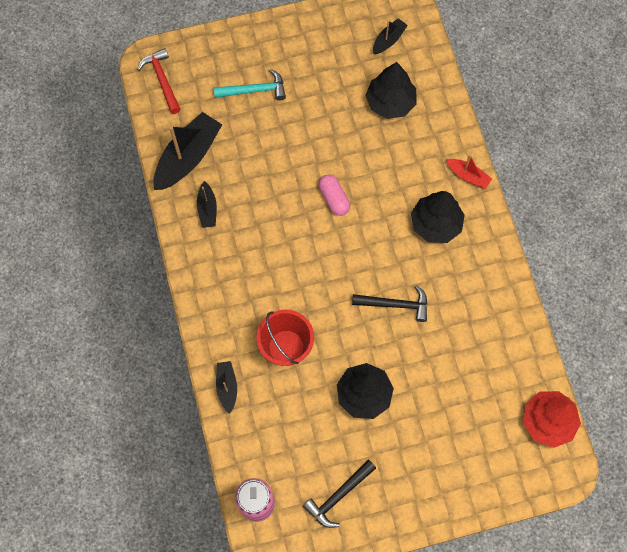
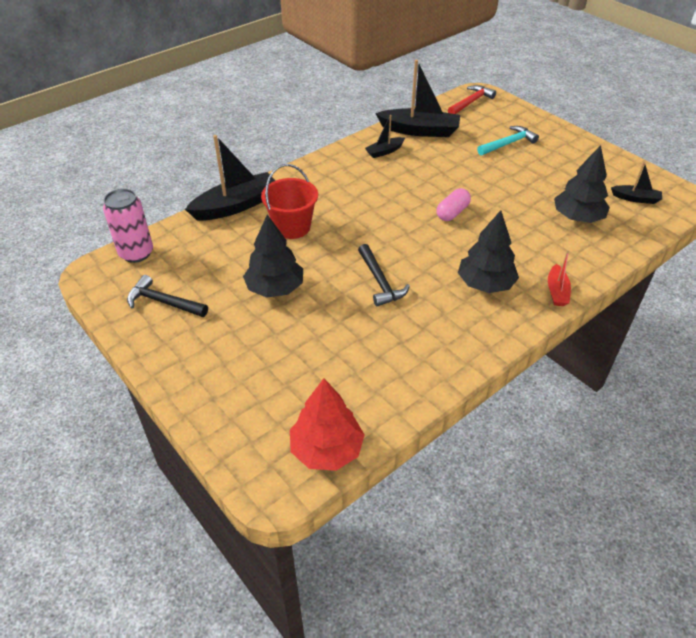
camera: 65 degrees right, 25 degrees down
turquoise hammer [214,69,286,101] -> turquoise hammer turned 90 degrees counterclockwise [477,126,539,155]
black boat [216,361,237,414] -> black boat [185,135,276,221], size x1.93

